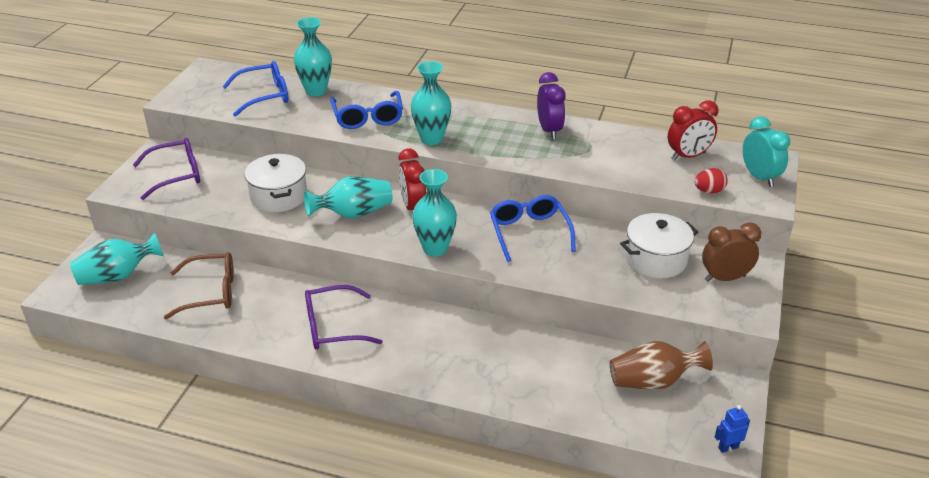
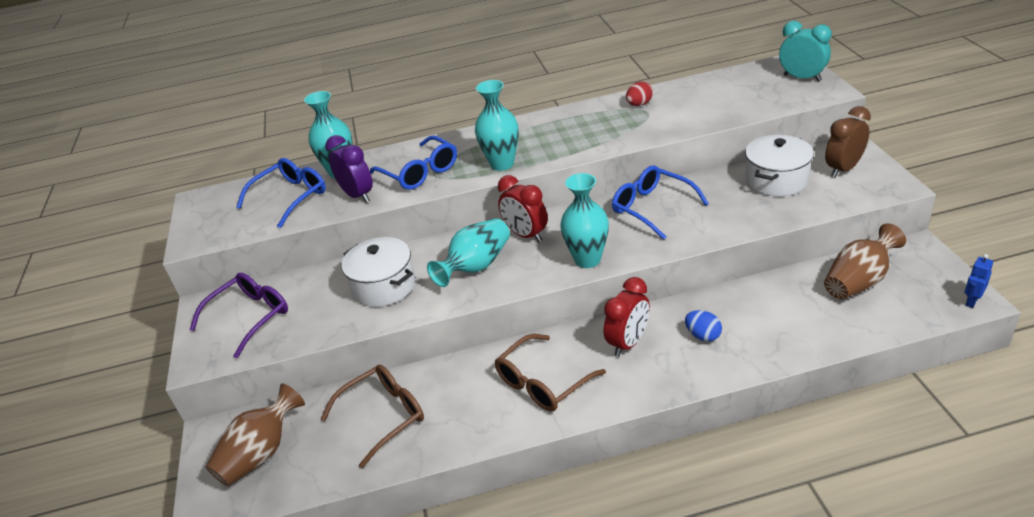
camera: 25 degrees left, 0 degrees up
turquoise vase [69,232,164,285] -> brown vase [205,384,305,486]
purple glasses [305,285,383,350] -> brown glasses [495,334,606,412]
purple clock [537,72,566,139] -> purple clock moved to [325,135,373,203]
red clock [668,101,718,161] -> red clock moved to [604,277,650,357]
red egg [694,168,728,194] -> red egg moved to [626,81,653,106]
none -> blue egg [685,310,722,341]

